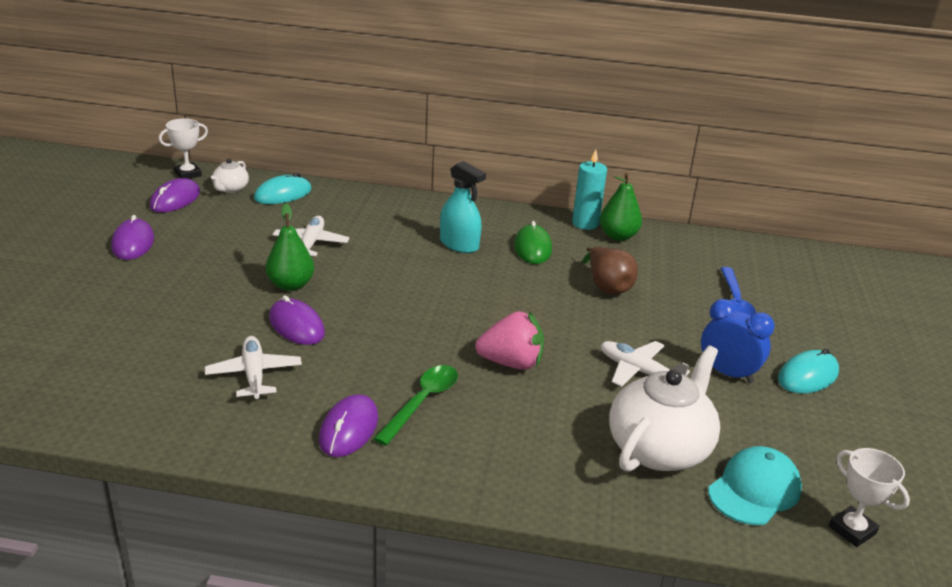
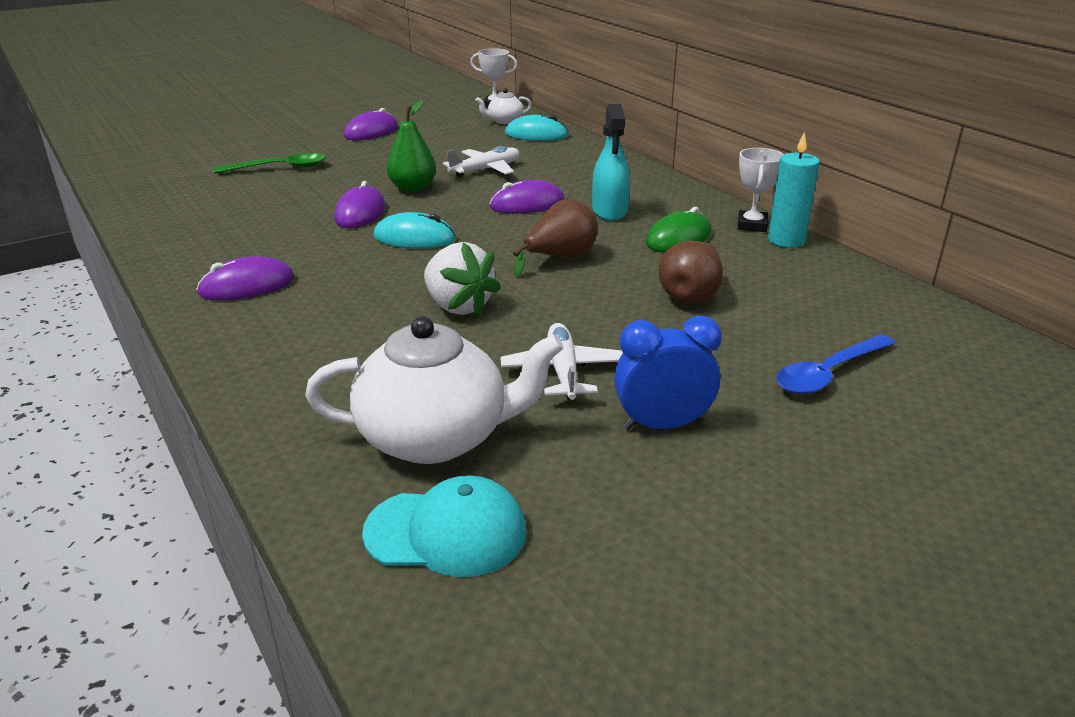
camera: 50 degrees right, 0 degrees up
purple mouse [150,178,200,213] -> purple mouse moved to [489,180,564,214]
white plane [205,336,302,399] -> none
green spoon [374,365,458,445] -> green spoon moved to [214,153,326,173]
pink strawberry [475,311,544,370] -> white strawberry [424,242,501,316]
green pear [600,173,642,241] -> none
blue clock [701,299,775,383] -> blue clock turned 90 degrees counterclockwise [614,316,722,430]
turquoise mouse [778,348,839,394] -> turquoise mouse moved to [373,212,456,249]
white trophy [829,448,910,547] -> white trophy moved to [738,148,784,232]
none -> brown pear [513,199,598,277]

